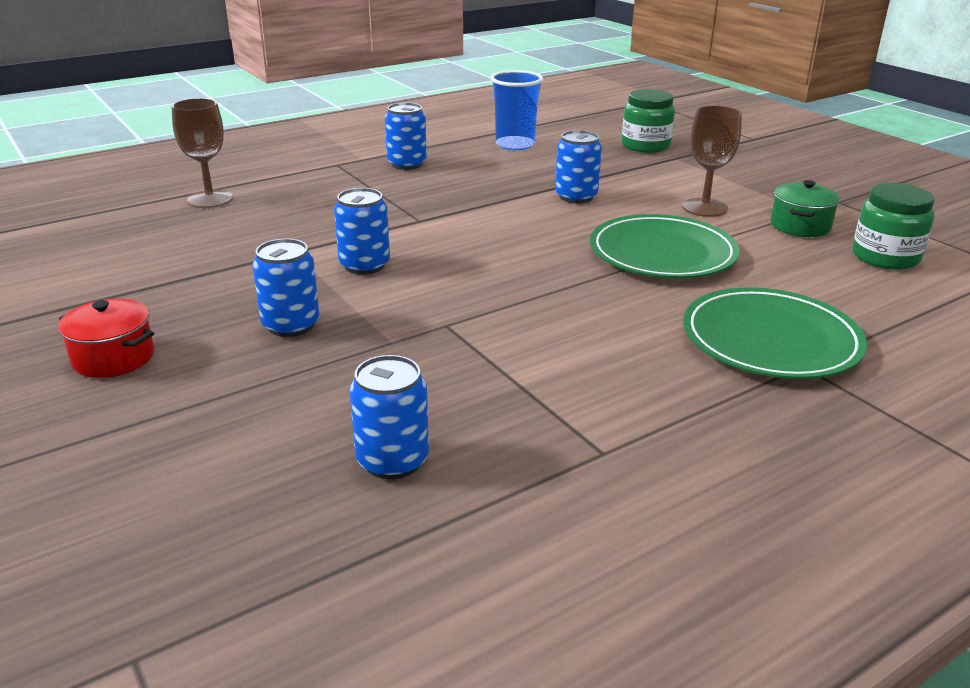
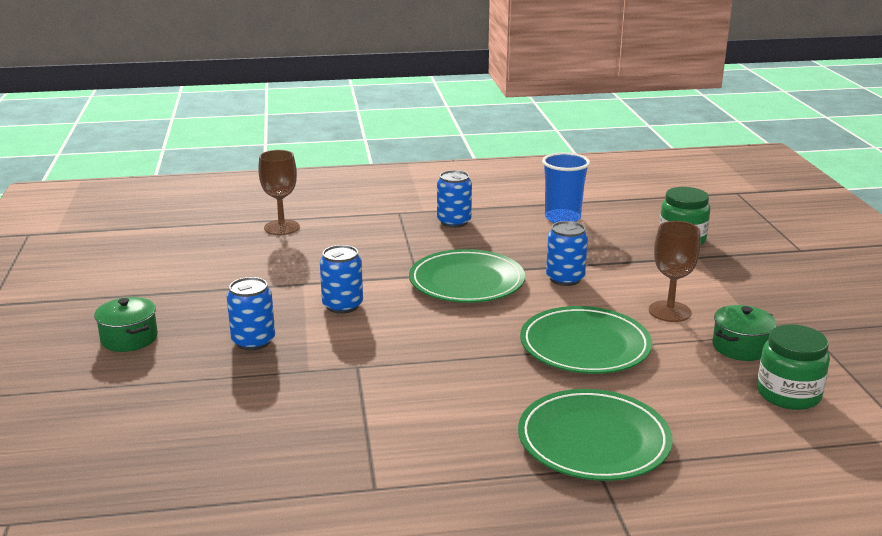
camera: 25 degrees right, 5 degrees down
red pot [58,298,154,378] -> green pot [94,297,158,352]
blue can [350,355,429,479] -> none
none -> green plate [409,249,525,303]

